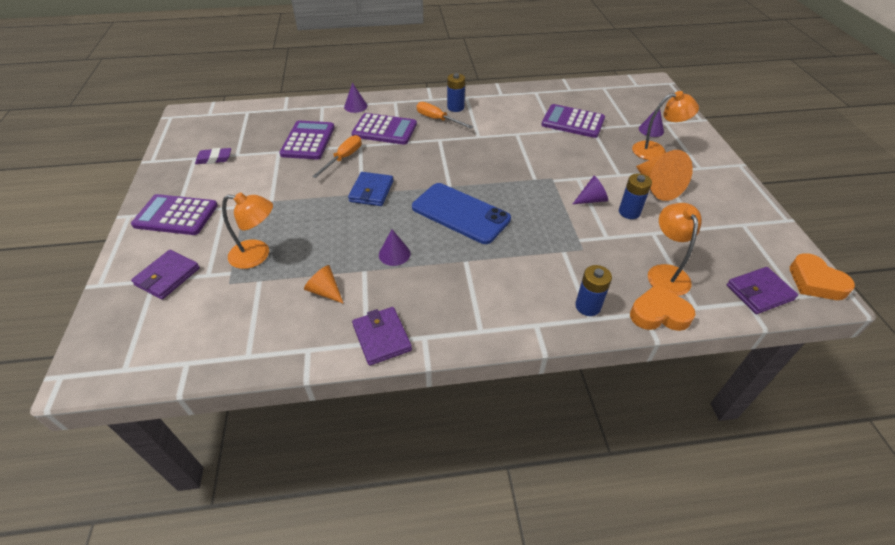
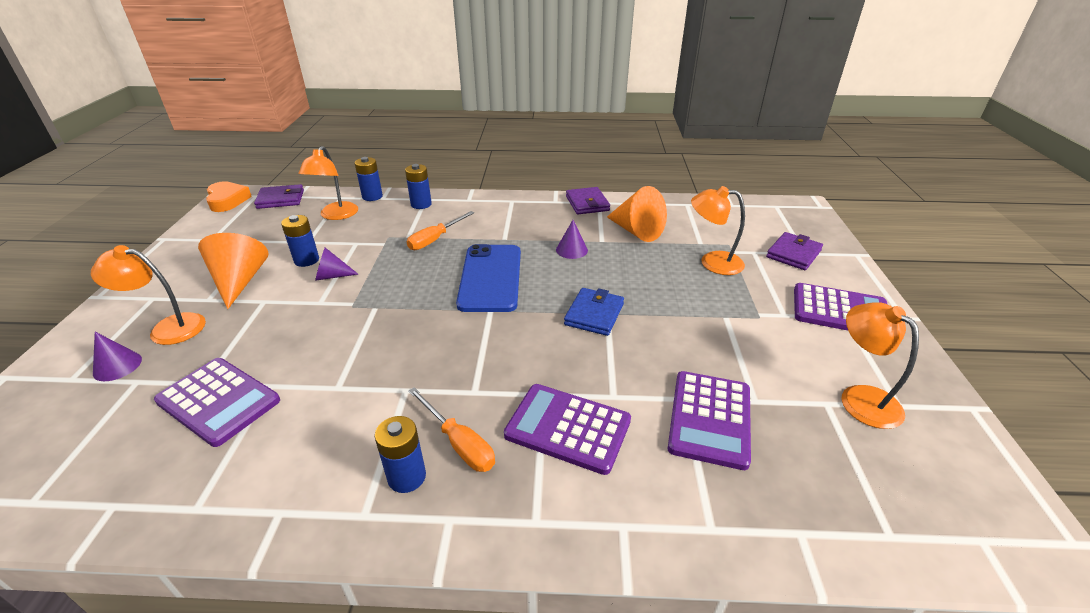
camera: 170 degrees left, 10 degrees down
purple eraser [195,148,231,164] -> orange lamp [842,302,919,429]
orange cone [304,265,343,303] -> orange cone [607,186,667,242], size x1.75
orange screwdriver [312,135,362,178] -> orange screwdriver moved to [407,211,474,250]
purple cone [344,83,368,113] -> none
blue phone [412,183,511,244] -> blue phone turned 45 degrees clockwise [456,244,521,312]
orange heart [630,284,696,331] -> blue battery [355,157,383,201]

